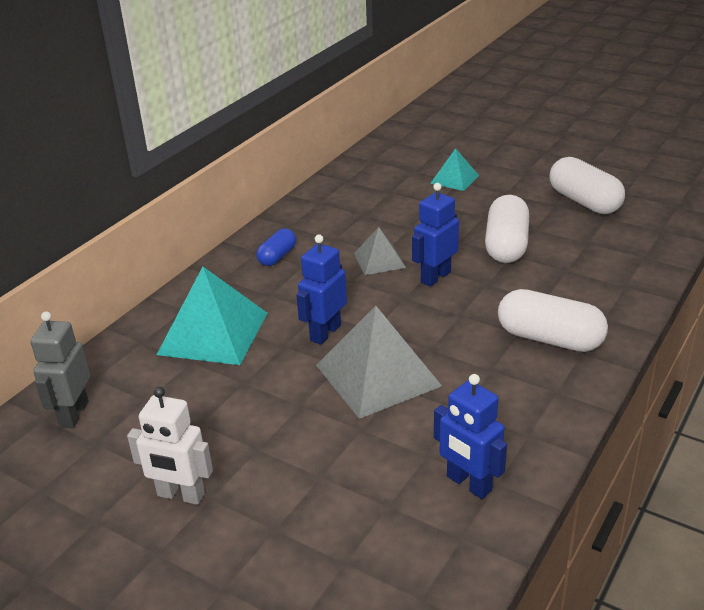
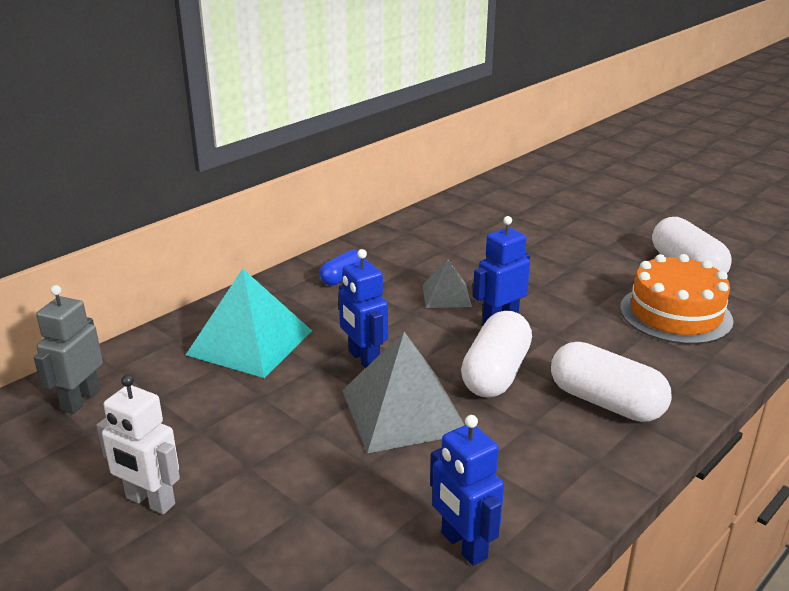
camera: 10 degrees right, 5 degrees down
blue robot [296,234,347,345] -> blue robot turned 75 degrees counterclockwise [339,249,388,368]
turquoise pyramid [430,148,479,191] -> none
white capsule [485,195,529,263] -> white capsule moved to [461,311,532,398]
none -> orange cake [620,254,733,344]

